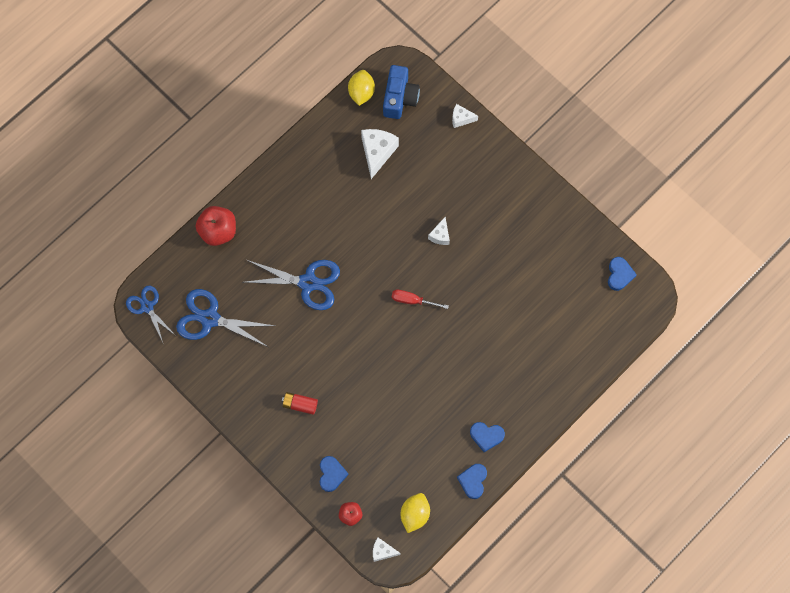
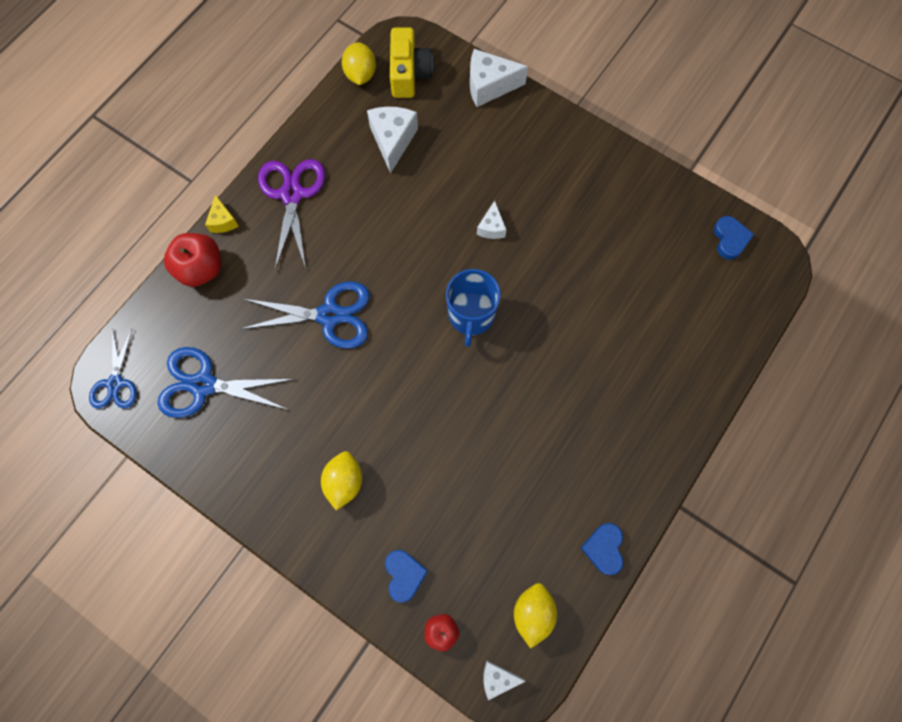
camera: 10 degrees left, 0 degrees up
blue scissors [126,285,176,342] -> blue scissors turned 135 degrees counterclockwise [89,328,137,408]
red battery [282,392,318,415] -> yellow lemon [321,451,362,510]
blue camera [383,65,420,119] -> yellow camera [390,27,433,98]
red screwdriver [392,290,449,309] -> blue mug [446,269,501,347]
white cheese [452,104,478,128] -> white cheese [470,49,528,107], size x1.76
blue heart [470,422,505,452] -> none
none -> yellow cheese [205,195,239,233]
none -> purple scissors [258,159,325,270]

